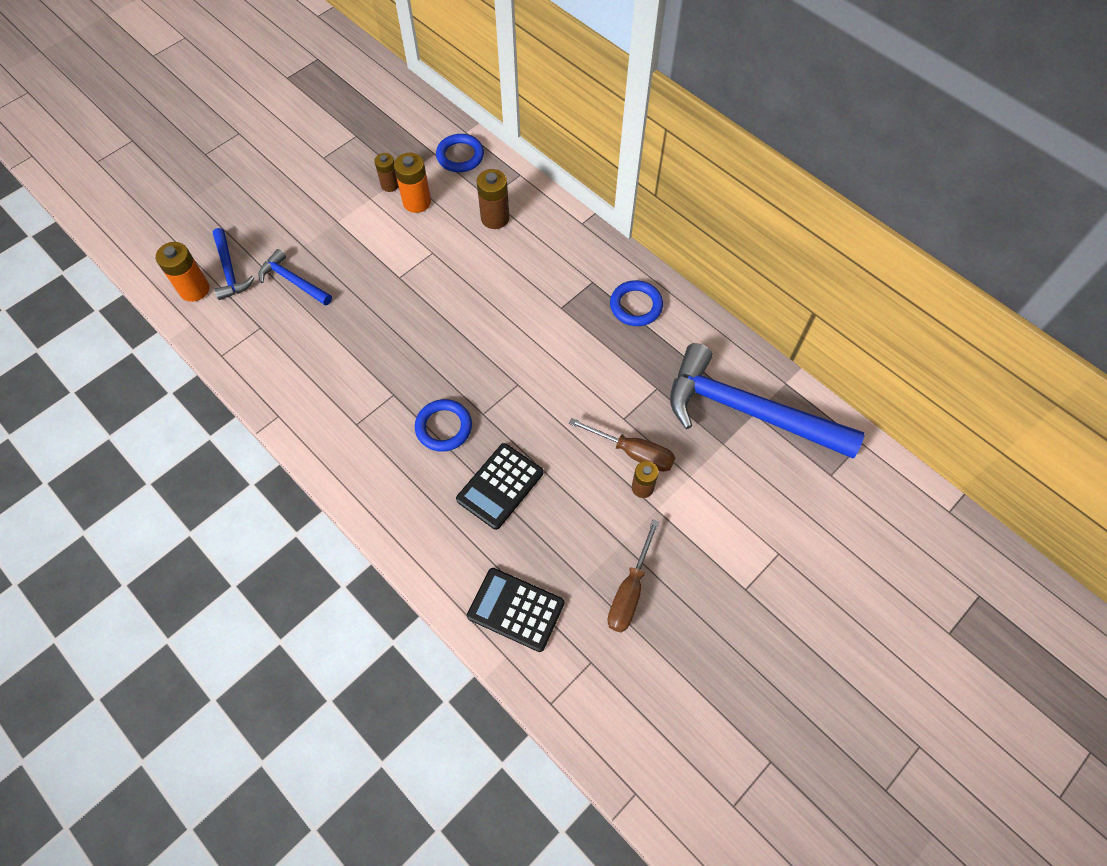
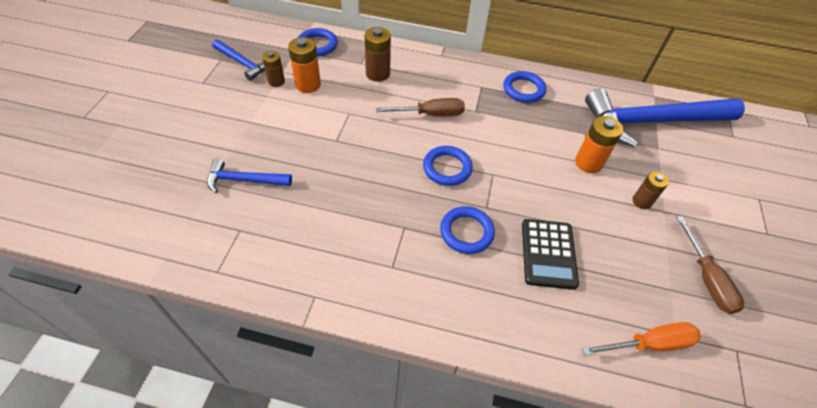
camera: 35 degrees left, 10 degrees down
orange battery [156,242,209,302] -> orange battery moved to [575,116,623,173]
blue hammer [213,228,254,300] -> blue hammer moved to [212,39,265,81]
black calculator [467,568,564,652] -> orange screwdriver [582,322,701,355]
brown screwdriver [569,418,675,472] -> brown screwdriver moved to [376,98,465,116]
none -> blue ring [423,146,473,186]

